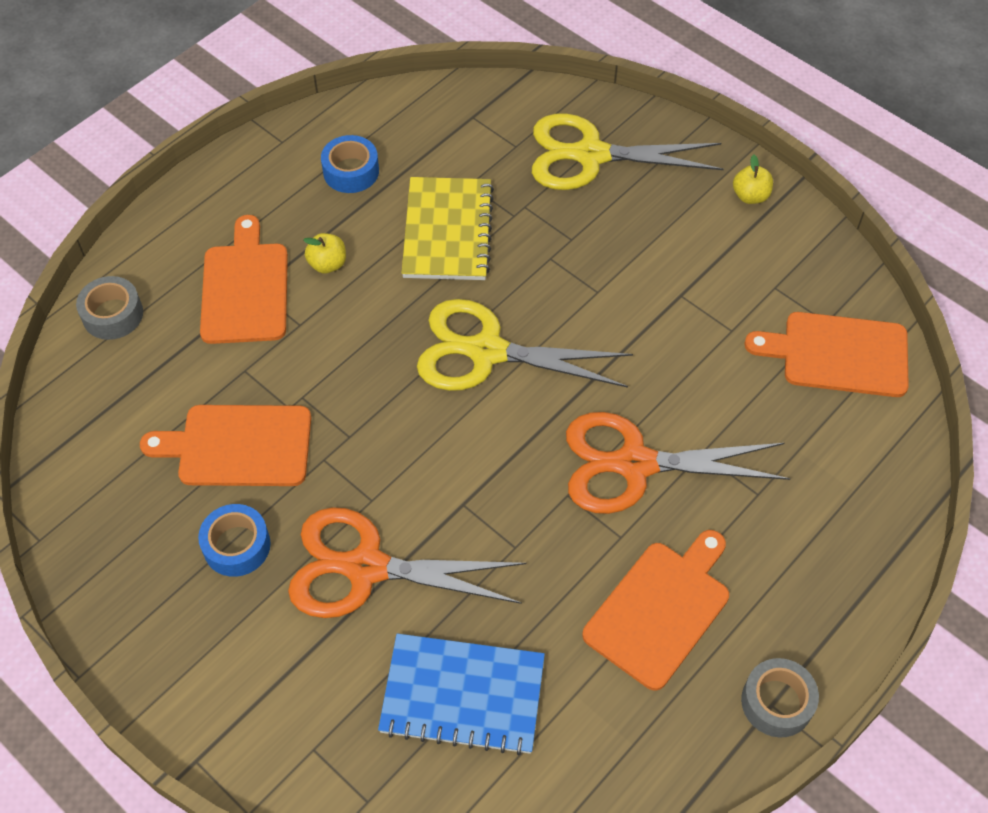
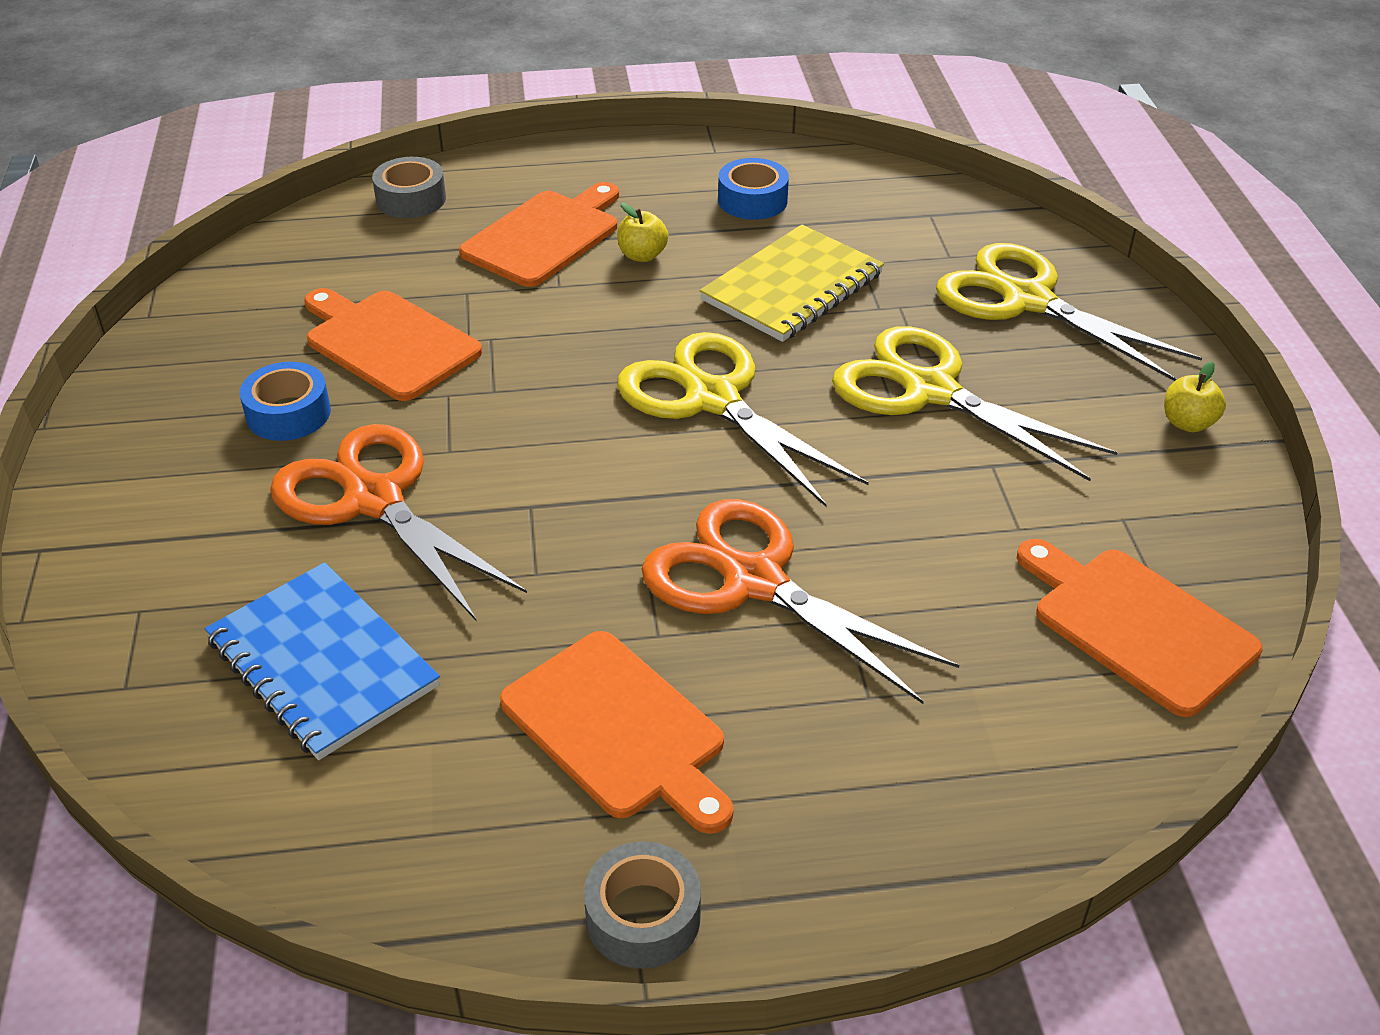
camera: 40 degrees right, 15 degrees down
orange cutting board [582,530,729,691] -> orange cutting board turned 60 degrees clockwise [500,631,734,834]
none -> yellow scissors [832,326,1118,481]

